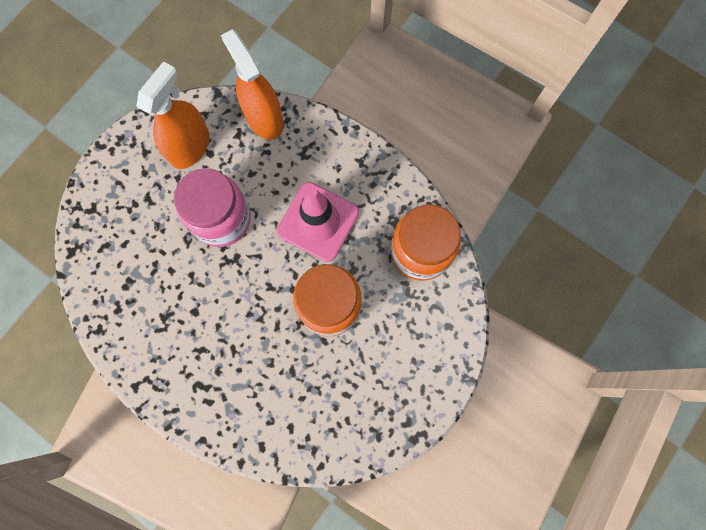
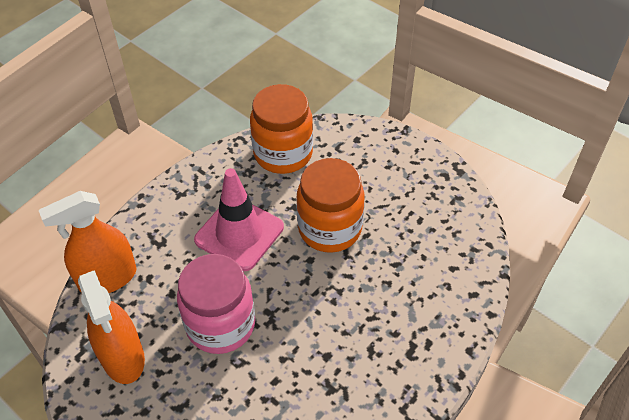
camera: 85 degrees left, 25 degrees down
orange spray bottle [136,61,209,169] -> orange spray bottle turned 150 degrees counterclockwise [78,270,145,384]

